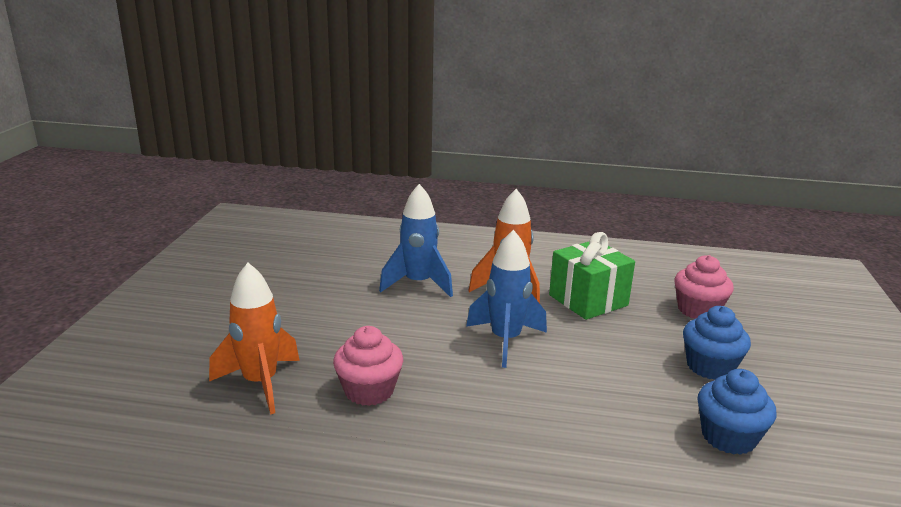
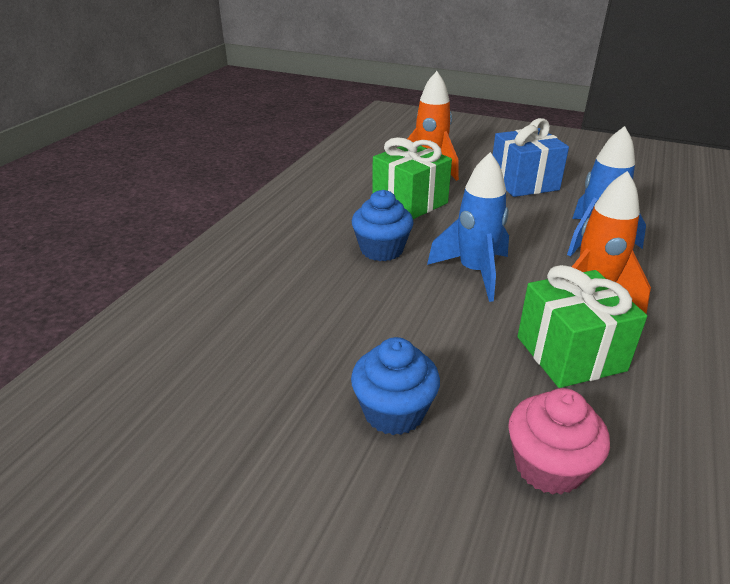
camera: 105 degrees right, 10 degrees up
pink cupcake [333,326,403,406] -> green gift [372,137,452,219]
blue cupcake [698,369,777,455] -> blue cupcake moved to [352,190,414,261]
none -> blue gift [493,118,569,197]

